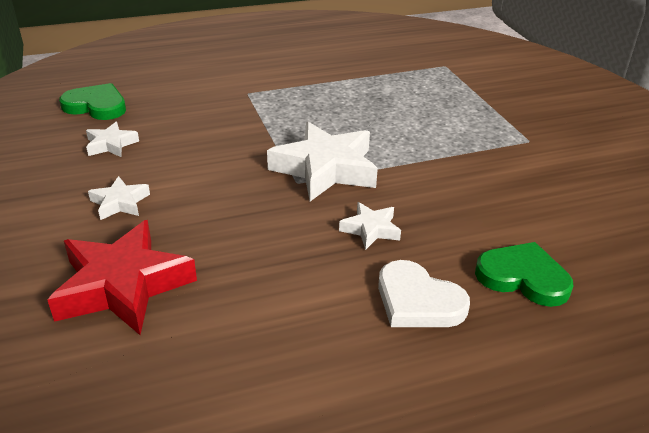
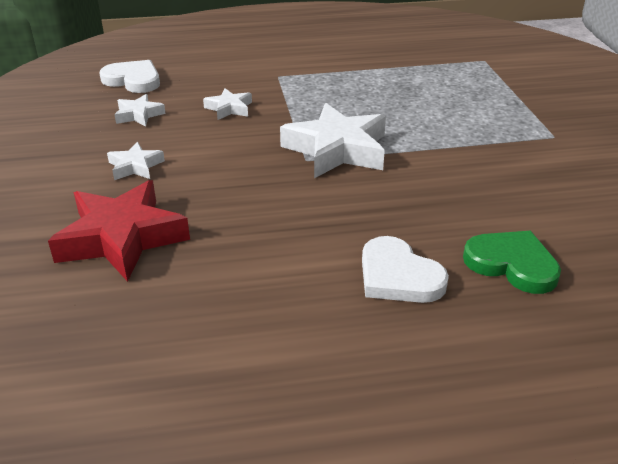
camera: 10 degrees right, 0 degrees up
green heart [59,83,126,120] -> white heart [99,60,160,93]
white star [339,202,401,250] -> white star moved to [203,88,252,120]

